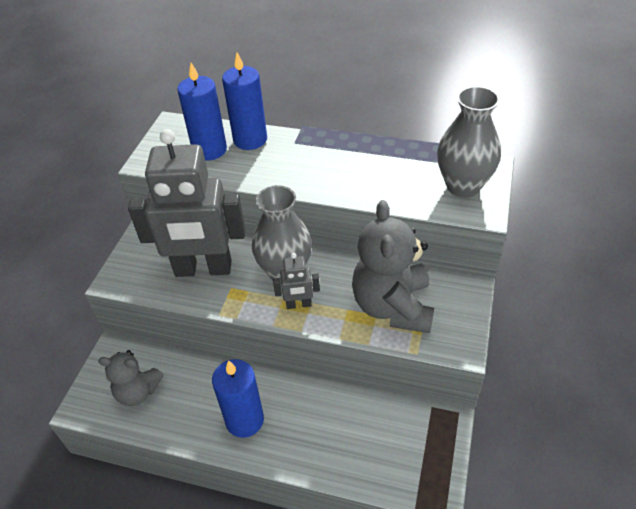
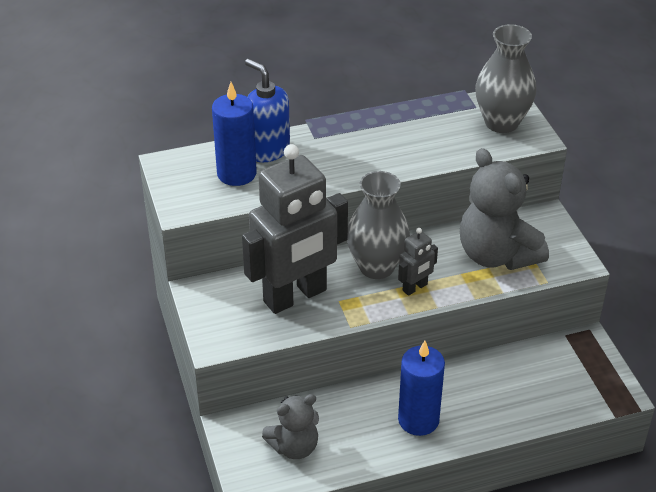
camera: 35 degrees left, 5 degrees down
blue candle [222,52,267,150] -> blue soap dispenser [245,59,290,162]

